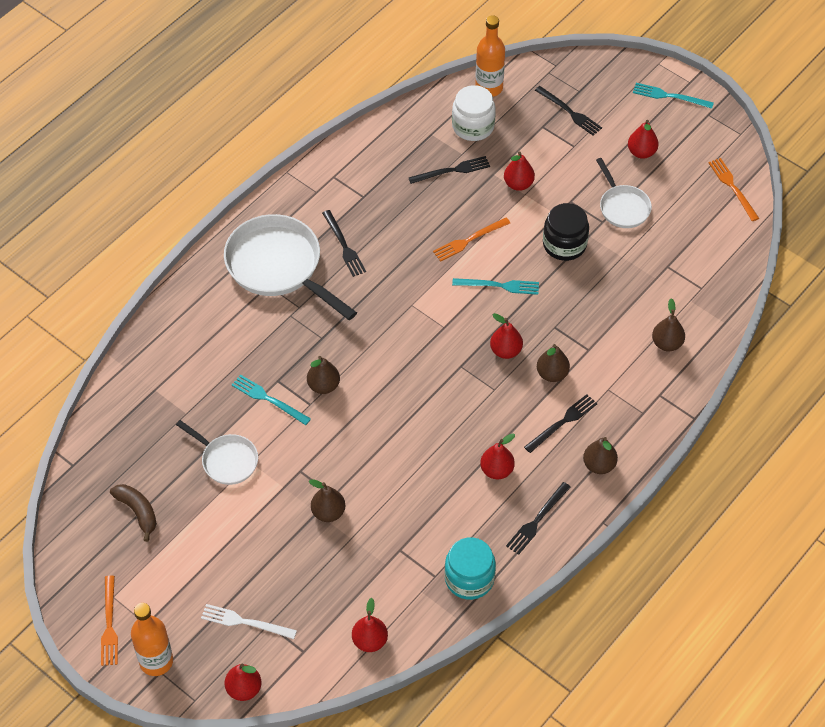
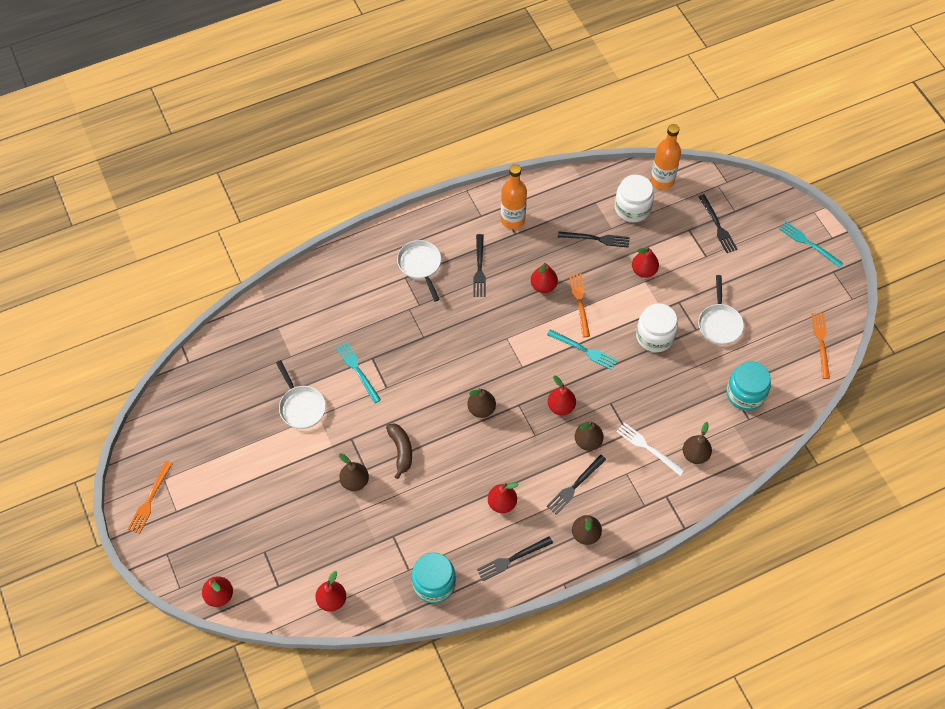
camera: 25 degrees right, 5 degrees up
brown banana [110,484,157,542] -> brown banana moved to [386,423,412,479]
orange bottle [131,603,173,676] -> orange bottle moved to [501,164,527,229]
white fork [201,604,297,639] -> white fork moved to [616,422,685,476]
white pan [224,214,357,320] -> white pan [397,240,441,302], size x0.55
brown pear [307,356,340,394] -> brown pear moved to [467,388,496,418]
orange fork [433,218,510,262] -> orange fork turned 90 degrees clockwise [569,273,590,337]
black fork [524,394,598,453] -> black fork turned 150 degrees clockwise [547,454,607,515]
black jar [543,203,589,261] -> white jar [636,303,678,352]
red pear [628,120,659,159] -> red pear moved to [531,263,558,293]
none -> turquoise jar [726,361,771,411]

